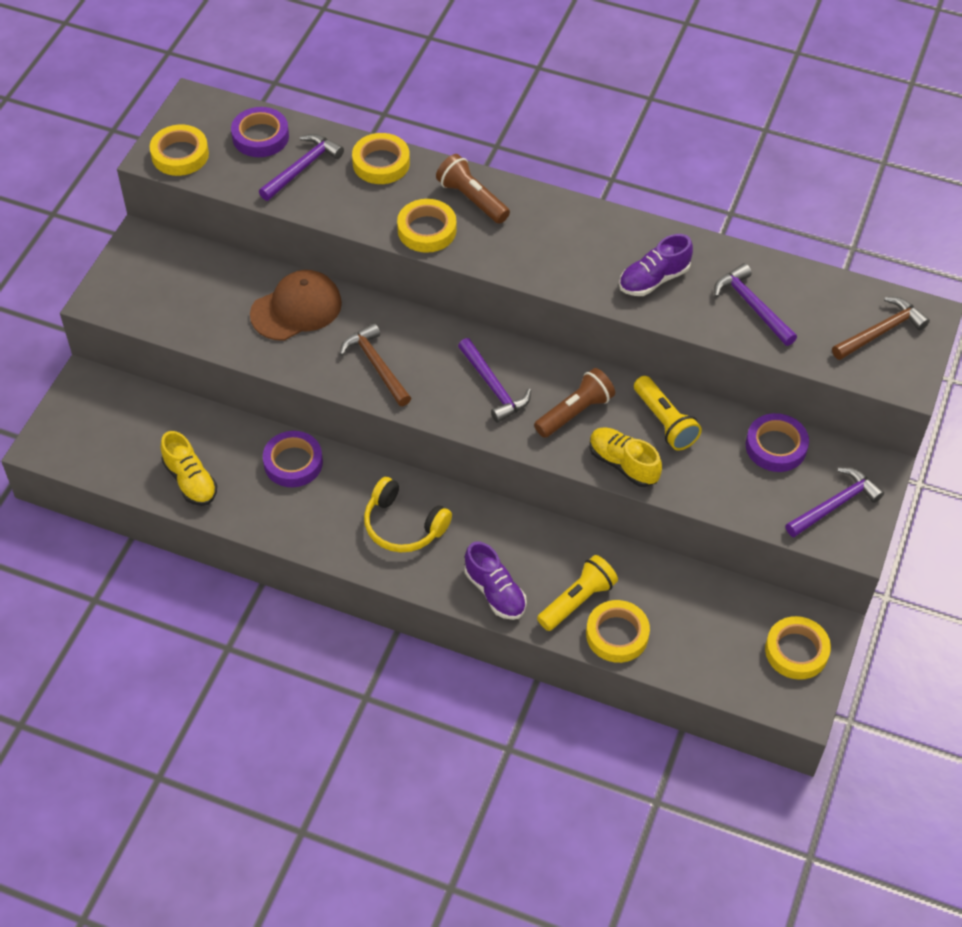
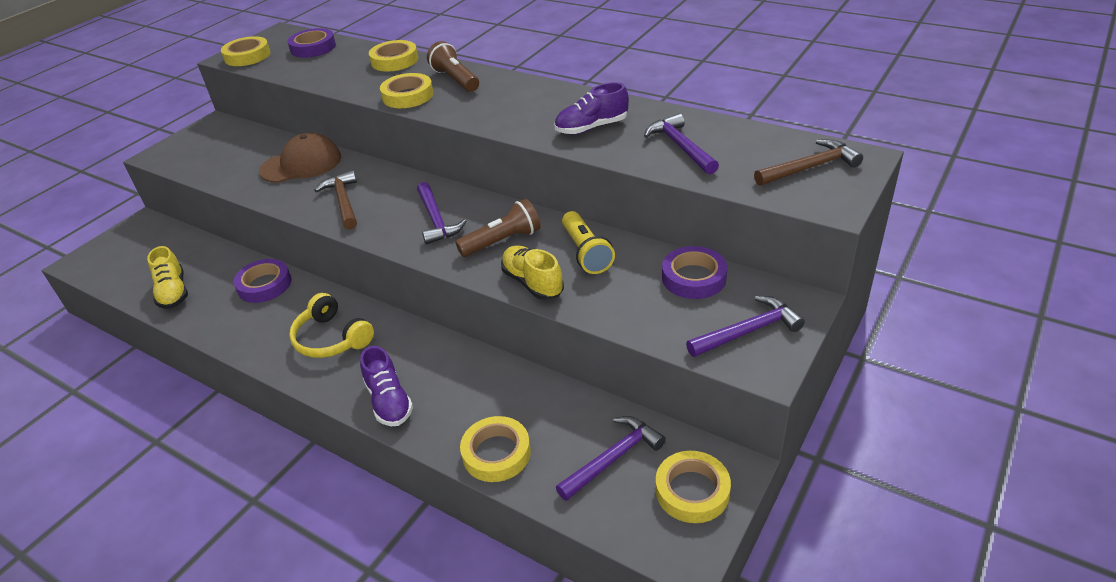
camera: 15 degrees right, 15 degrees down
purple hammer [259,134,344,201] -> purple hammer moved to [556,416,666,501]
yellow flashlight [537,555,618,631] -> none

